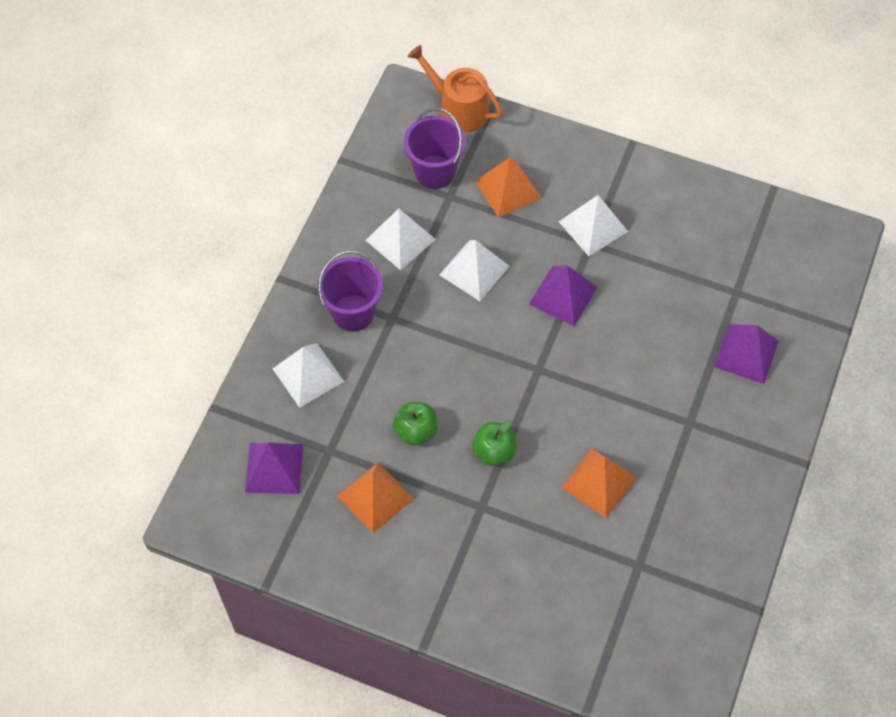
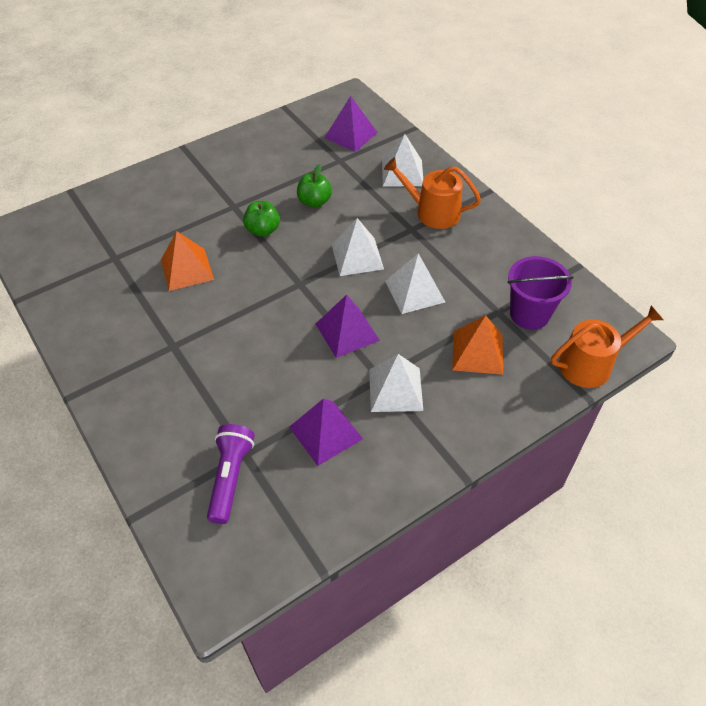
camera: 125 degrees right, 10 degrees down
purple bucket [317,251,383,332] -> orange watering can [384,157,481,229]
orange pyramid [337,462,414,533] -> none
white pyramid [365,209,436,270] -> white pyramid moved to [332,218,384,276]
purple pyramid [714,324,778,384] -> purple pyramid moved to [289,398,363,466]
none -> purple flashlight [207,424,255,524]

